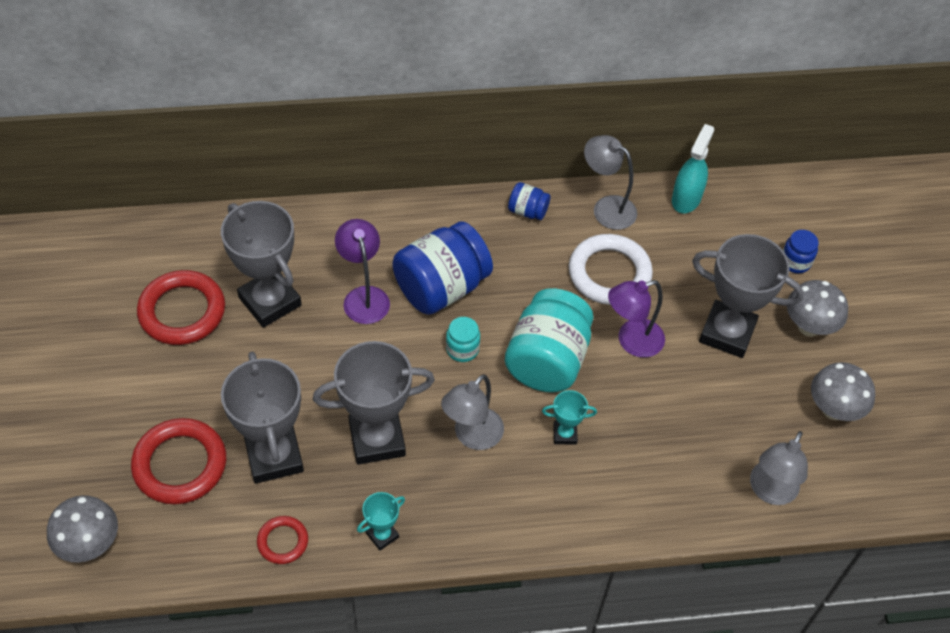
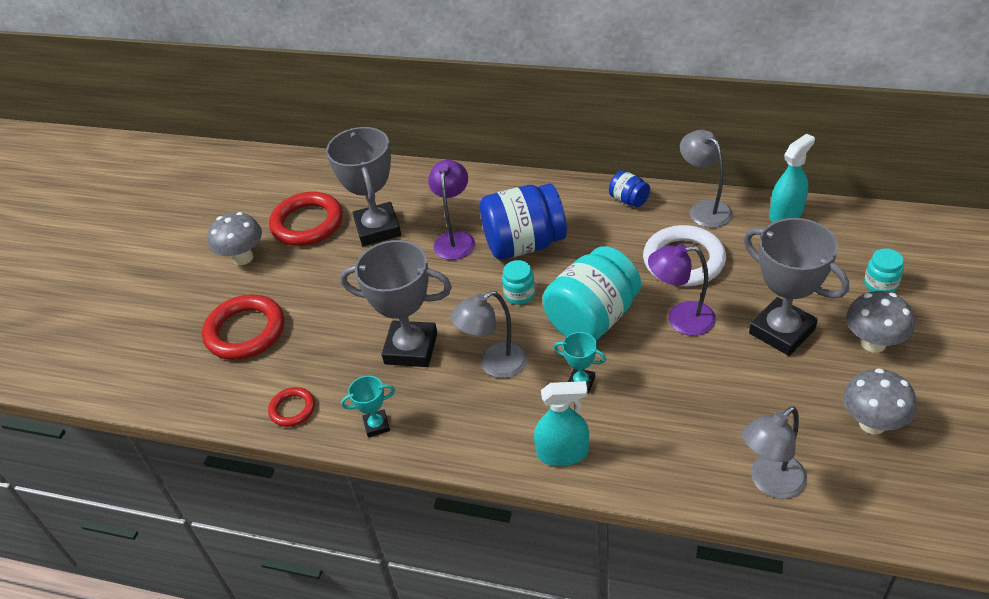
camera: 30 degrees right, 10 degrees down
grey mushroom [47,495,118,563] -> grey mushroom moved to [208,212,262,265]
grey trophy [221,352,304,484] -> none
blue jar [783,230,819,273] -> turquoise jar [864,249,904,293]
none -> turquoise spray bottle [534,381,589,466]

